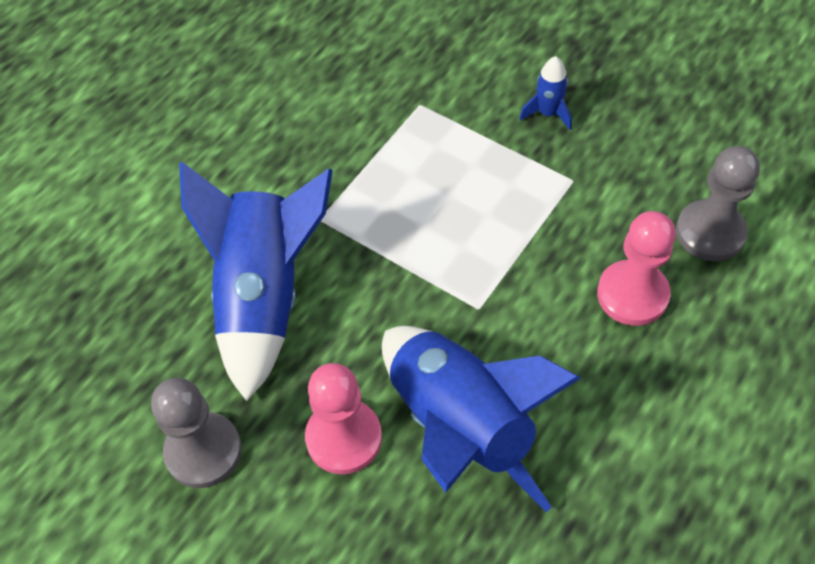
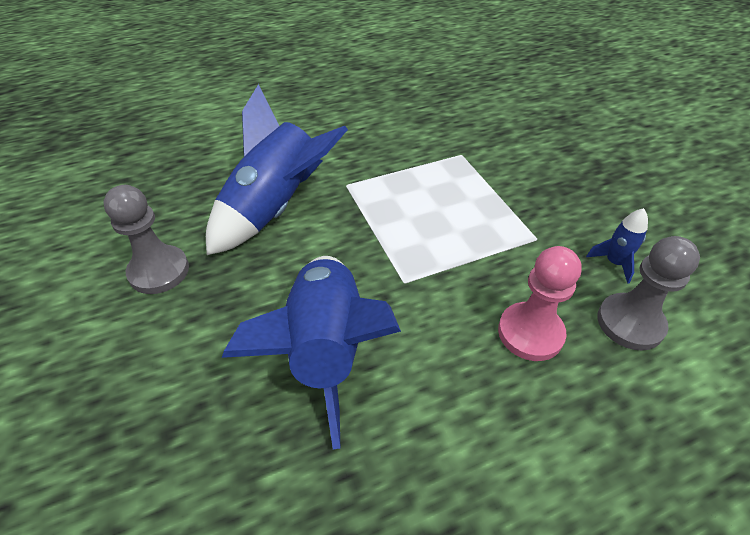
camera: 30 degrees right, 10 degrees down
pink pawn [305,363,382,474] -> none
blue rocket [519,56,572,130] -> blue rocket moved to [586,208,648,284]

